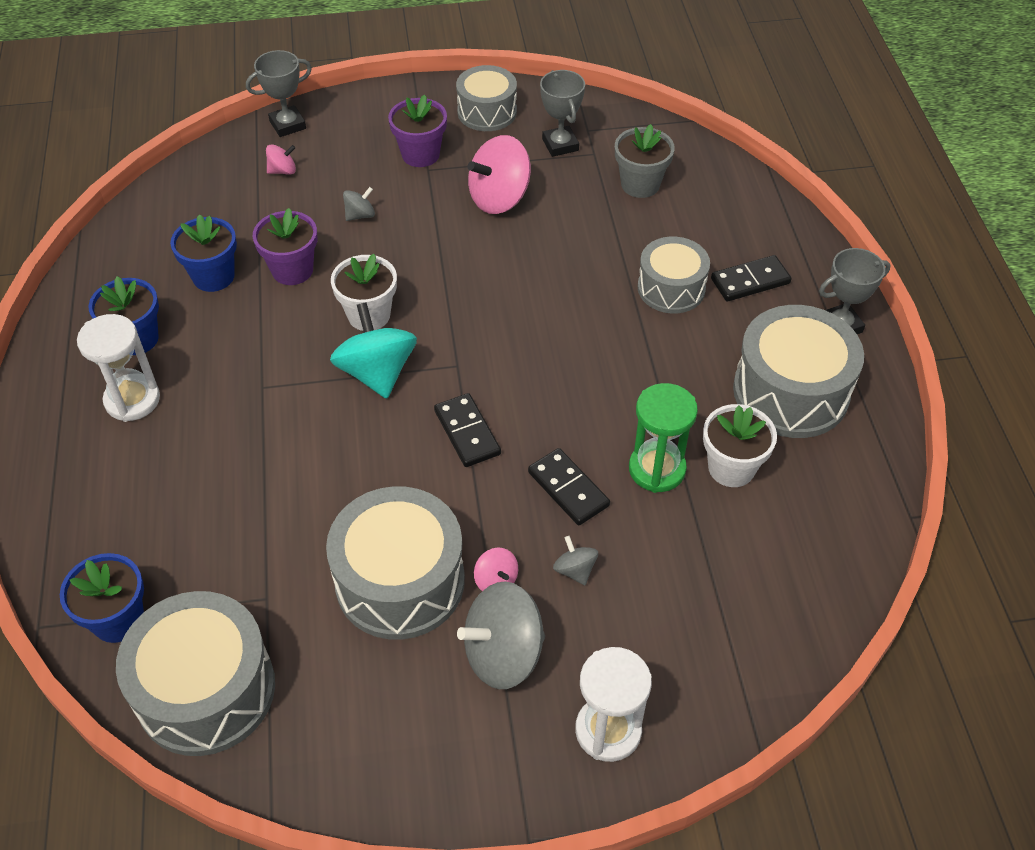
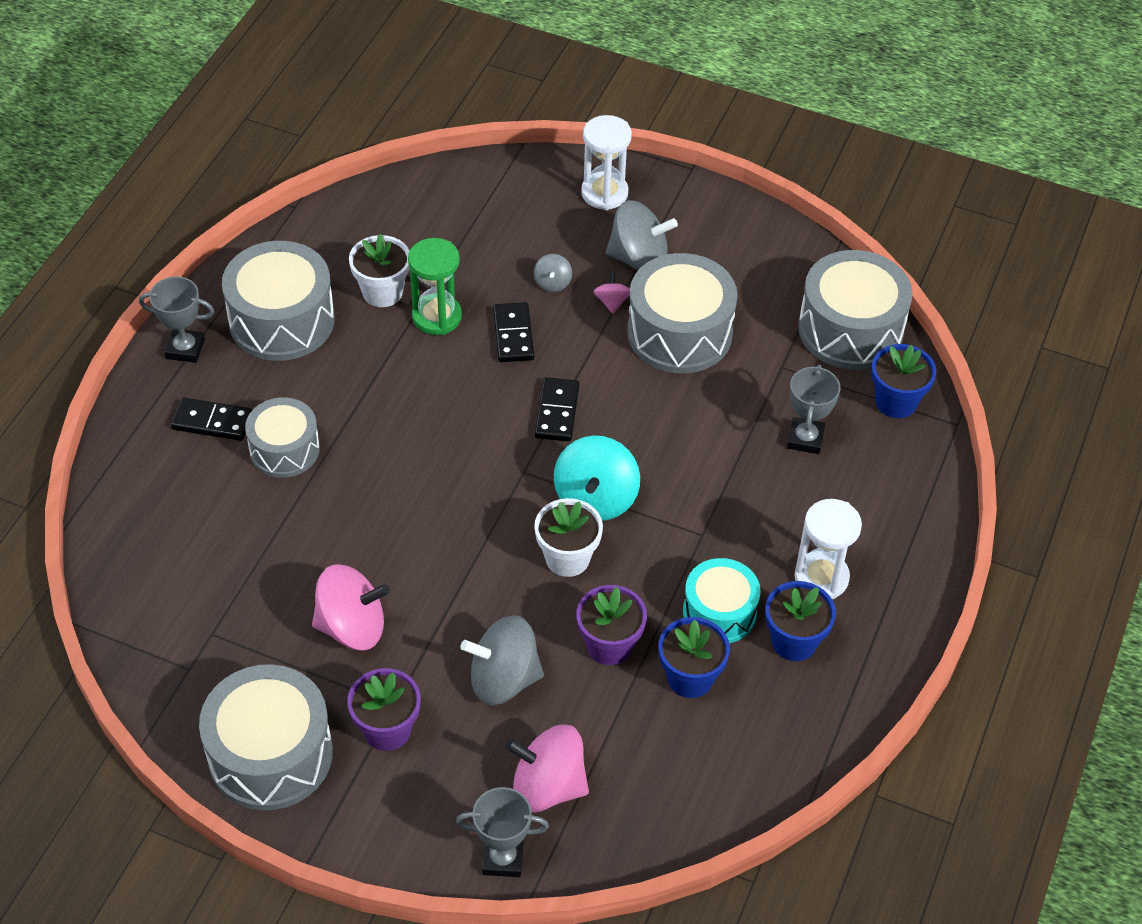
camera: 150 degrees left, 0 degrees up
pink spinning top [266,144,296,175] -> pink spinning top [505,725,589,813], size x2.07
grey spinning top [343,187,375,221] -> grey spinning top [460,615,544,705], size x2.07
grey drum [456,65,517,131] -> grey drum [199,664,333,810], size x1.59
grey trophy [540,70,585,157] -> grey trophy moved to [787,364,841,454]
grey flower pot [615,124,675,198] -> none
none -> turquoise drum [683,558,760,643]

